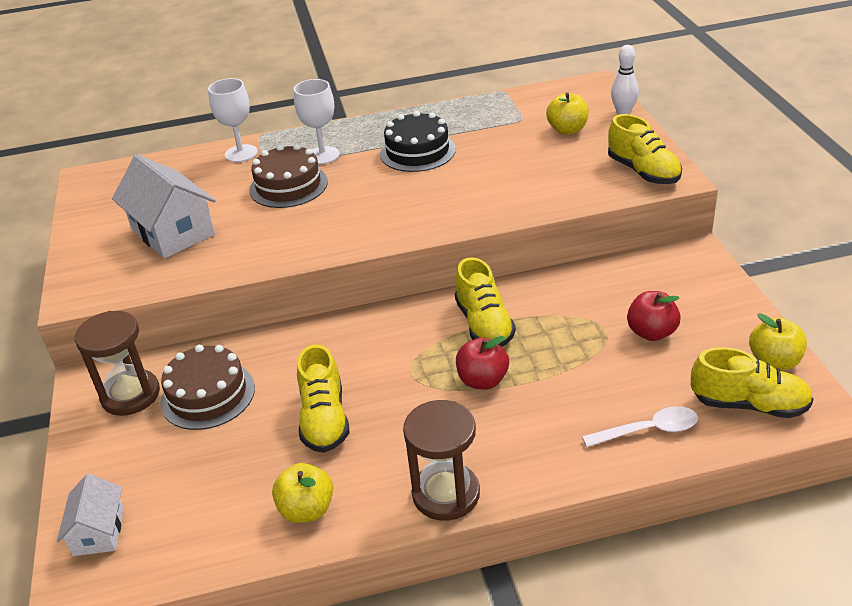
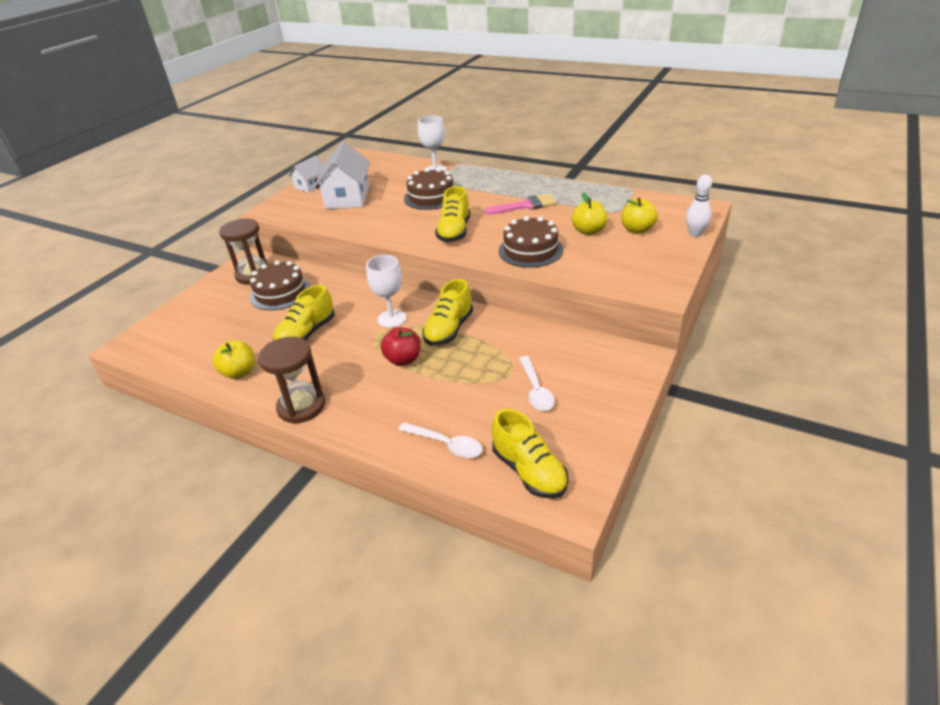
camera: 40 degrees right, 0 degrees up
white house [57,474,124,556] -> white house moved to [289,156,324,193]
white goblet [294,79,340,164] -> white goblet moved to [366,255,406,328]
black cake [380,111,456,172] -> pink brush [485,194,556,215]
yellow shoe [608,114,682,184] -> yellow shoe moved to [435,186,470,242]
red apple [627,291,681,341] -> white spoon [519,356,555,411]
yellow apple [749,313,807,370] -> yellow apple moved to [572,193,607,235]
none -> brown cake [499,216,563,268]

